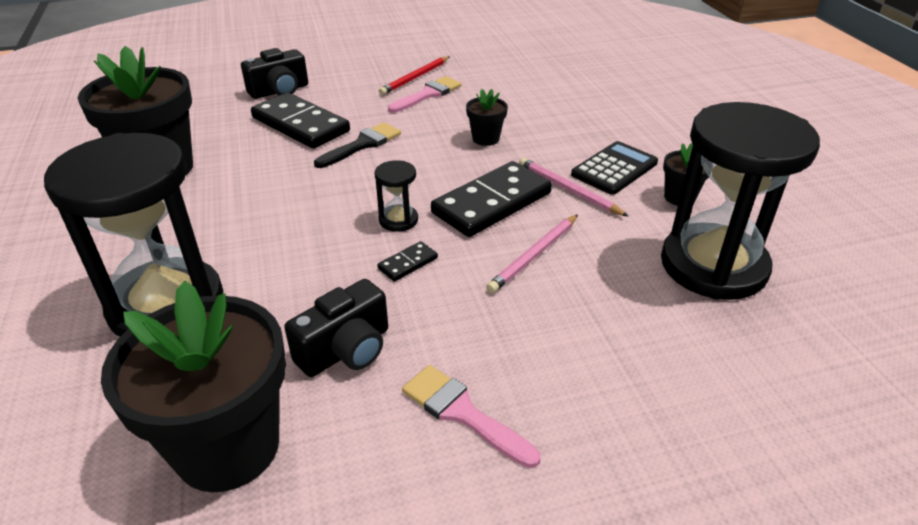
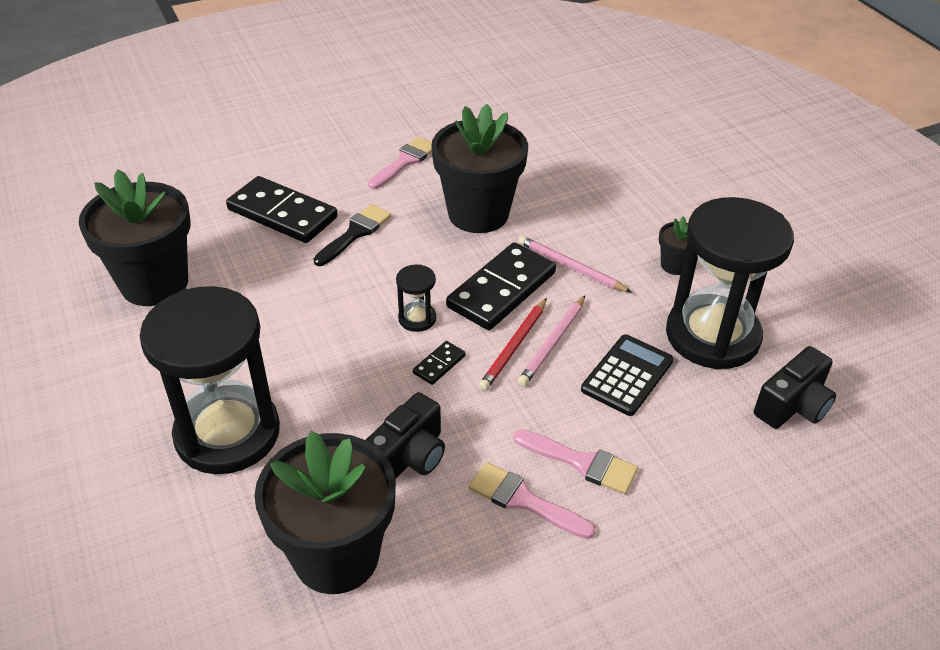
camera: 10 degrees left, 5 degrees up
black camera [241,48,308,99] -> black camera moved to [754,346,836,429]
red pencil [379,56,450,95] -> red pencil moved to [479,298,547,391]
black flower pot [466,89,508,146] -> black flower pot [431,104,528,233], size x2.23
black calculator [571,141,658,195] -> black calculator moved to [581,334,674,416]
none -> pink brush [513,430,638,494]

